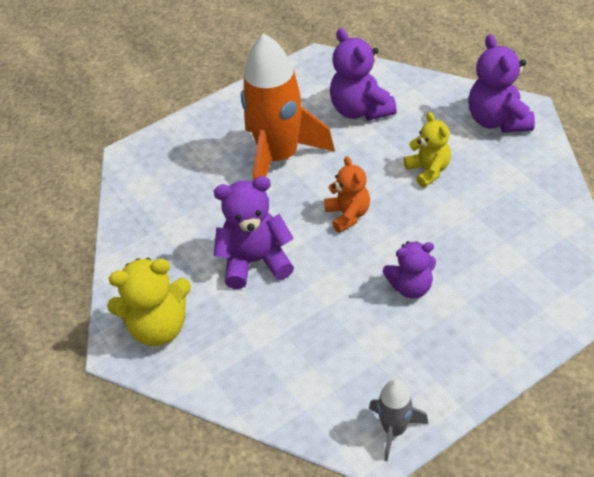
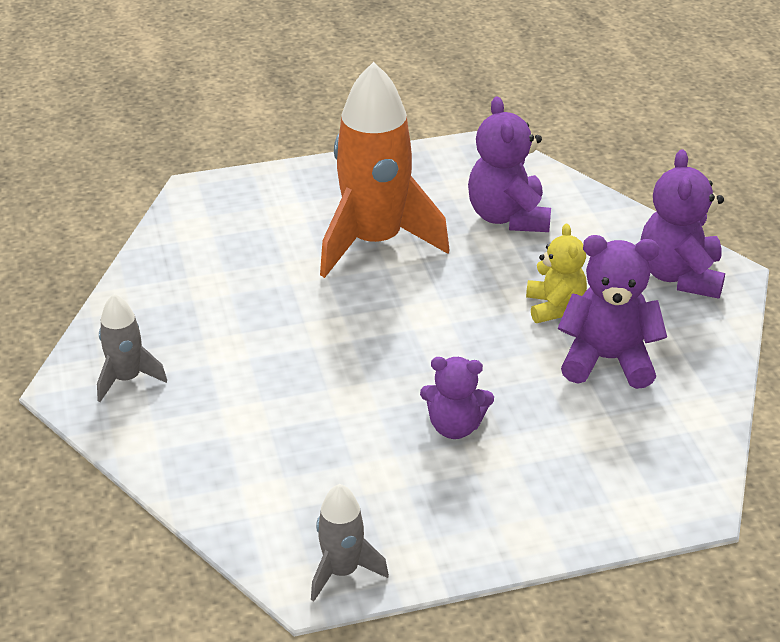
camera: 15 degrees right, 10 degrees down
yellow teddy bear [107,258,191,346] -> grey rocket [97,294,167,402]
purple teddy bear [214,176,294,289] -> purple teddy bear moved to [557,235,667,389]
orange teddy bear [324,156,370,233] -> none

